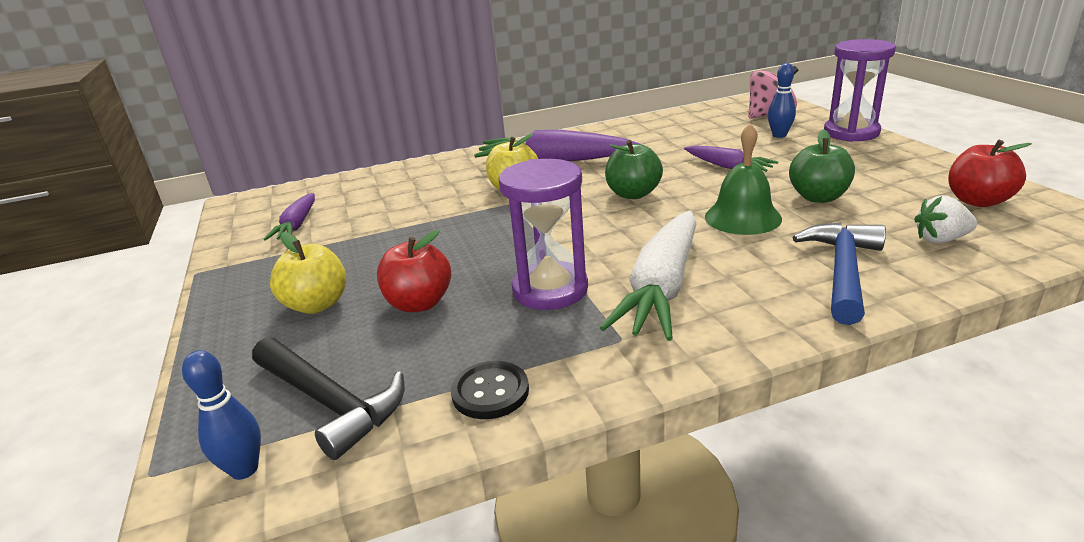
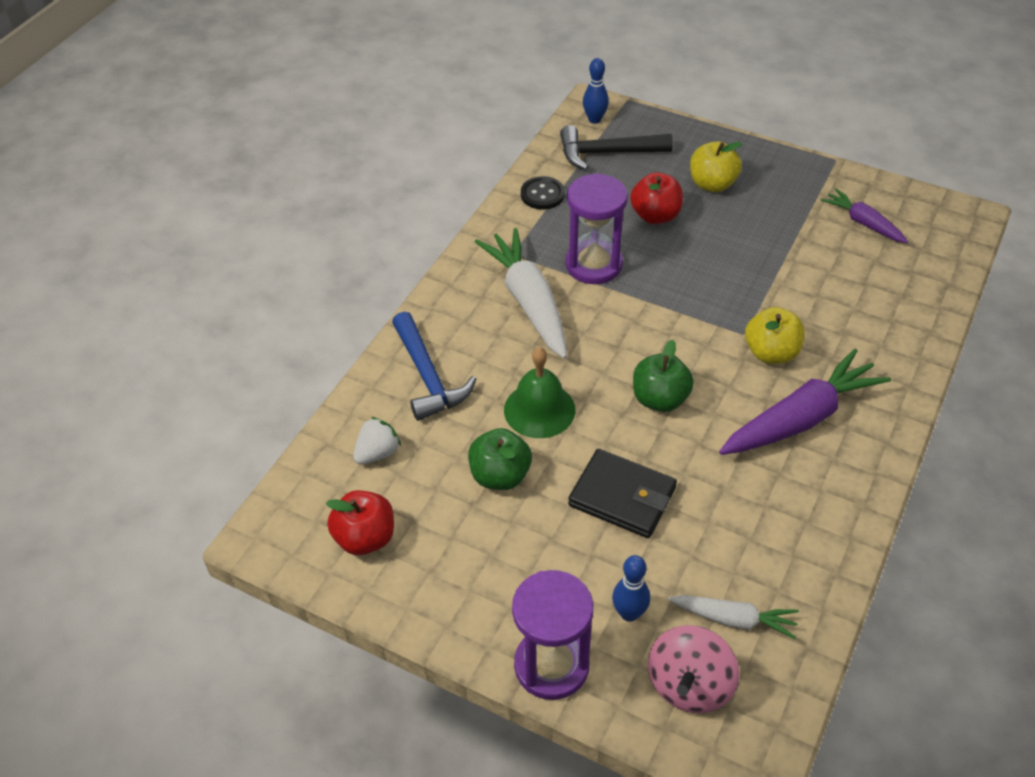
camera: 135 degrees right, 20 degrees up
purple carrot [684,145,778,172] -> black wallet [568,449,677,538]
none -> white carrot [669,595,799,639]

